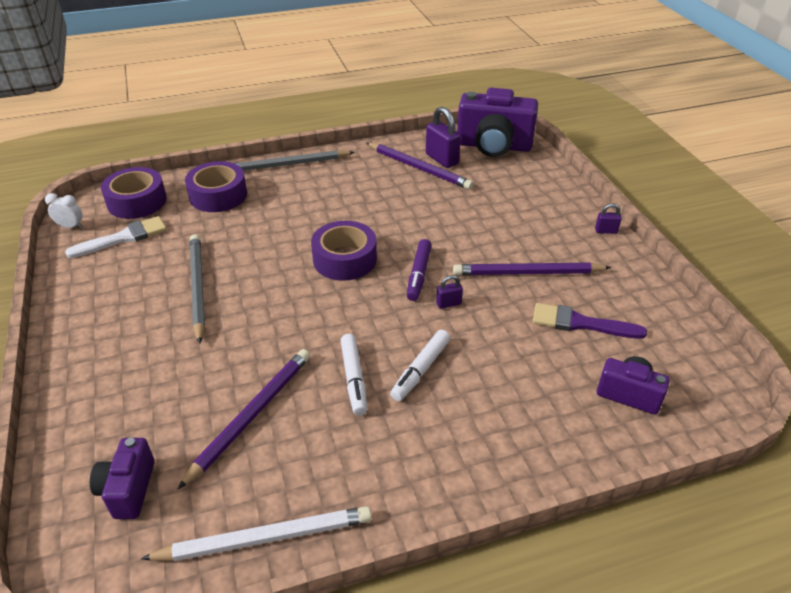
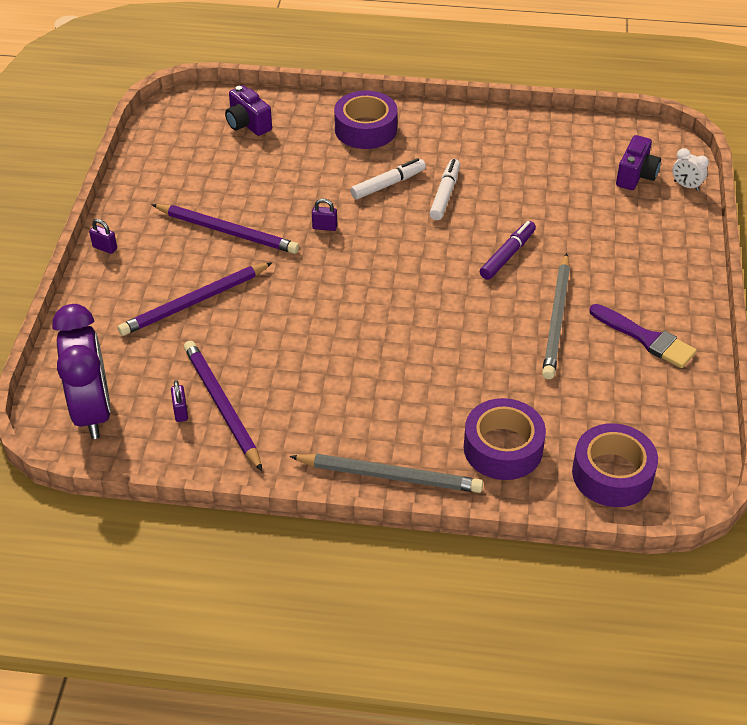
camera: 155 degrees left, 5 degrees up
white clock [45,193,82,228] -> white clock moved to [672,148,709,191]
white brush [65,216,167,258] -> none
white pencil [141,506,372,561] -> none
purple pencil [178,349,310,489] -> purple pencil moved to [118,262,273,336]
purple tape [311,221,377,281] -> purple tape moved to [334,91,398,149]
purple marker [407,239,432,301] -> purple marker moved to [480,221,536,280]
purple padlock [426,107,461,168] -> purple padlock [171,380,188,422], size x0.52
purple camera [457,88,538,157] -> purple clock [52,304,111,439]
purple brush [533,303,647,339] -> purple brush moved to [589,304,697,368]

